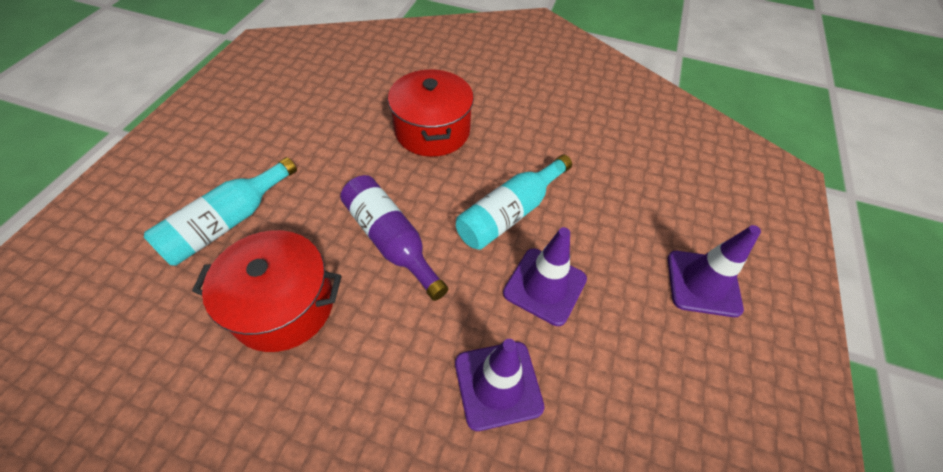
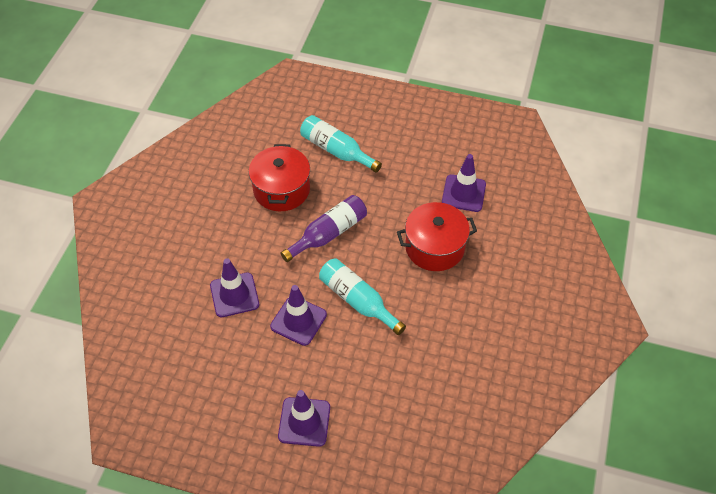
camera: 90 degrees right, 0 degrees up
none -> purple traffic cone [442,154,486,212]

